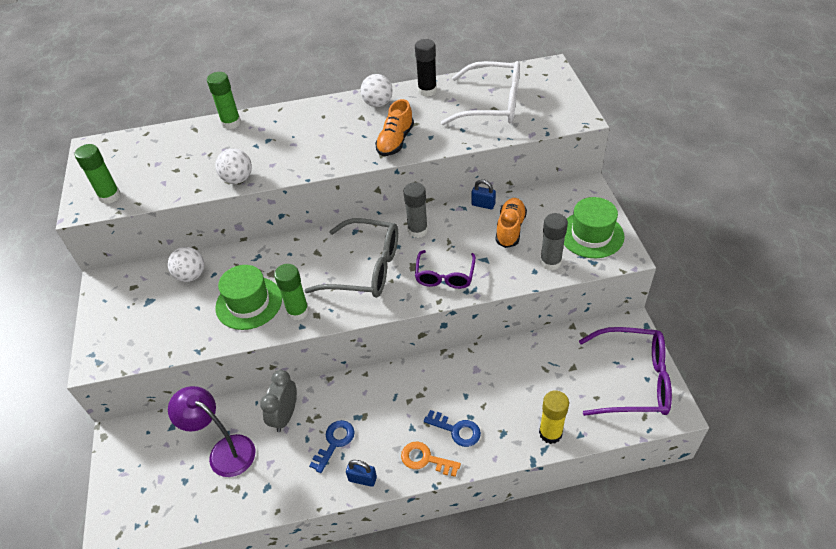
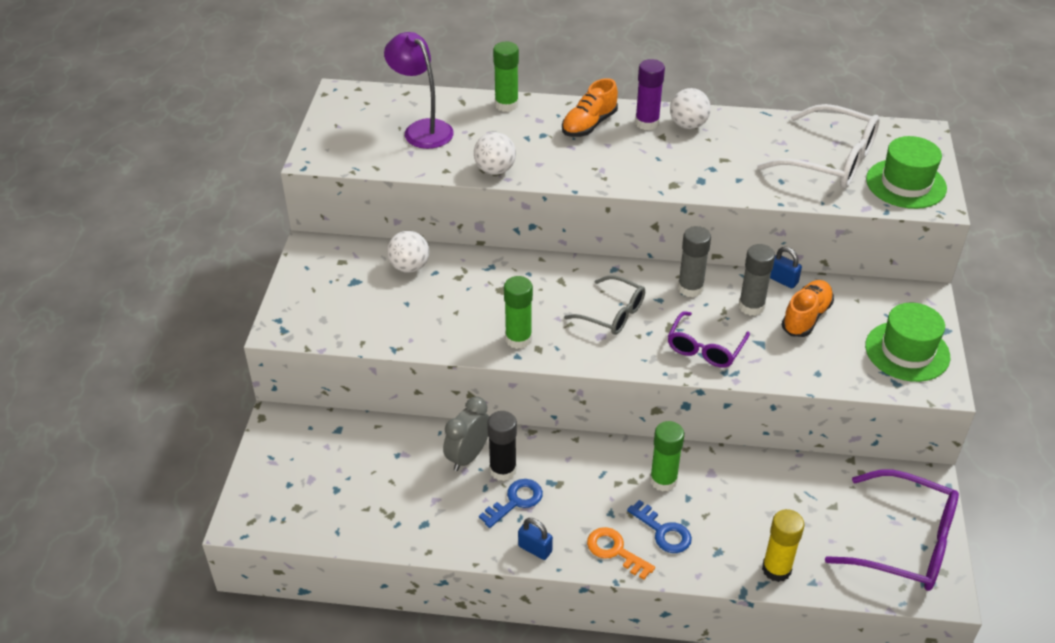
camera: 15 degrees right, 5 degrees down
green glue stick [75,144,121,204] -> green glue stick moved to [650,421,684,492]
purple lamp [168,386,255,477] -> purple lamp moved to [384,32,454,149]
green hat [215,265,282,330] -> green hat moved to [866,136,947,209]
grey glasses [304,218,398,298] -> grey glasses [564,275,645,335], size x0.61
orange shoe [375,99,414,156] -> orange shoe moved to [562,78,618,137]
black glue stick [415,39,437,97] -> black glue stick moved to [487,411,517,481]
grey glue stick [540,213,568,270] -> grey glue stick moved to [739,244,775,316]
none -> purple glue stick [635,59,665,130]

